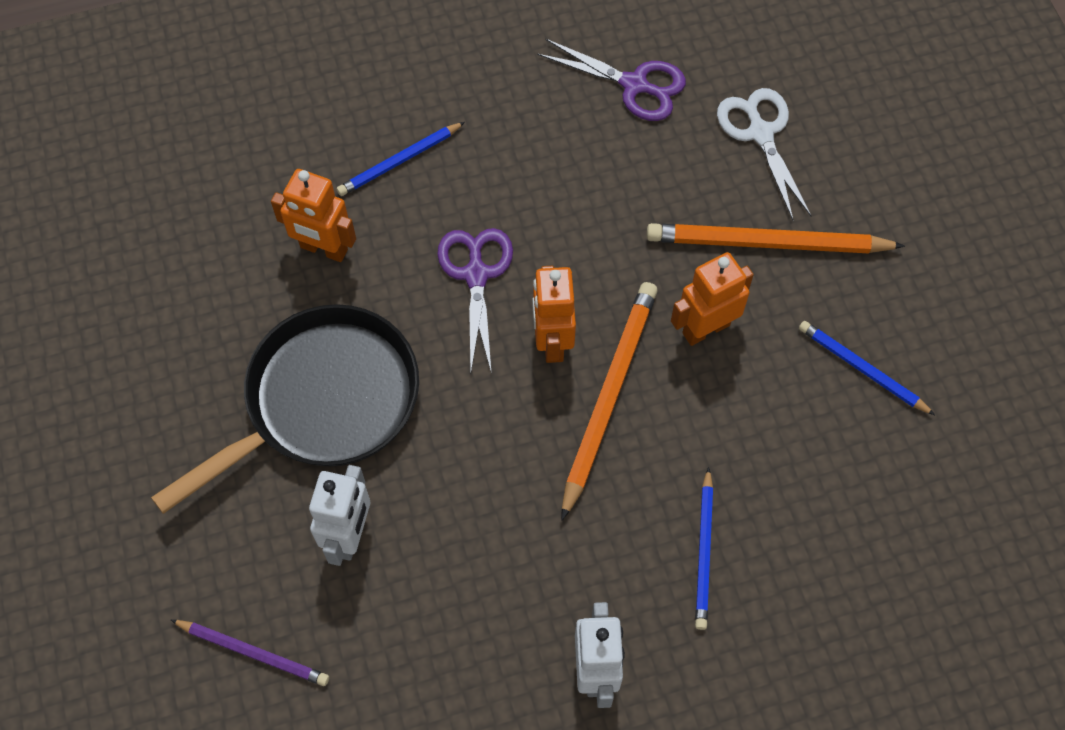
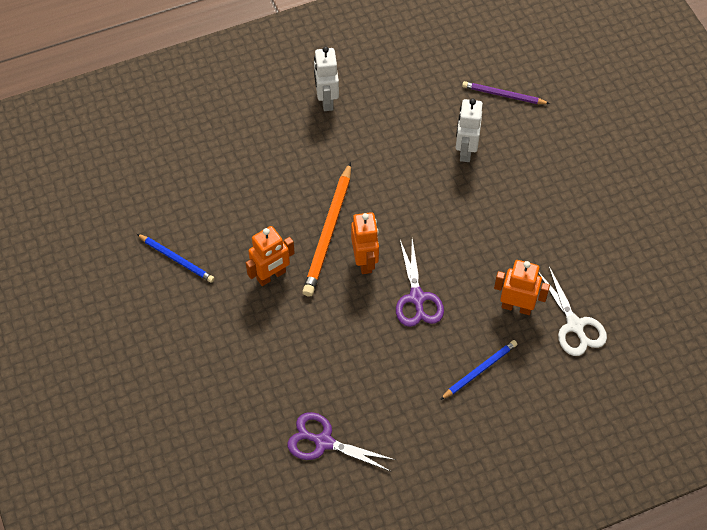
camera: 175 degrees right, 5 degrees down
black pan [151,304,419,514] -> none
orange pencil [647,223,905,253] -> none
blue pencil [695,467,713,630] -> none
white scissors [717,88,811,220] -> white scissors moved to [538,265,607,356]

